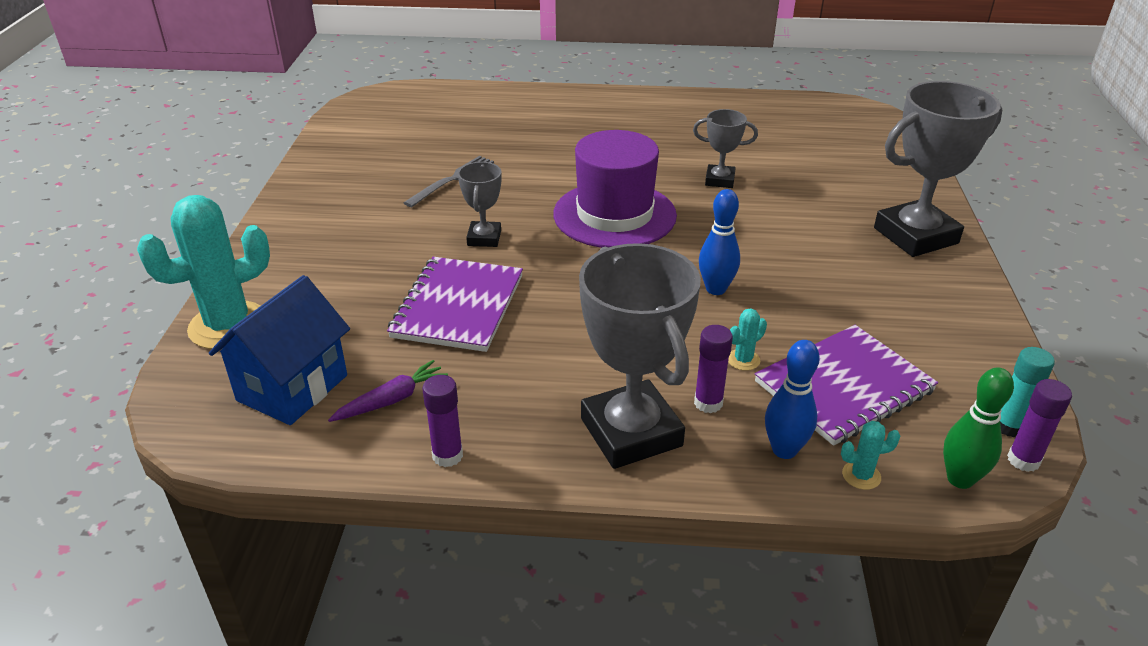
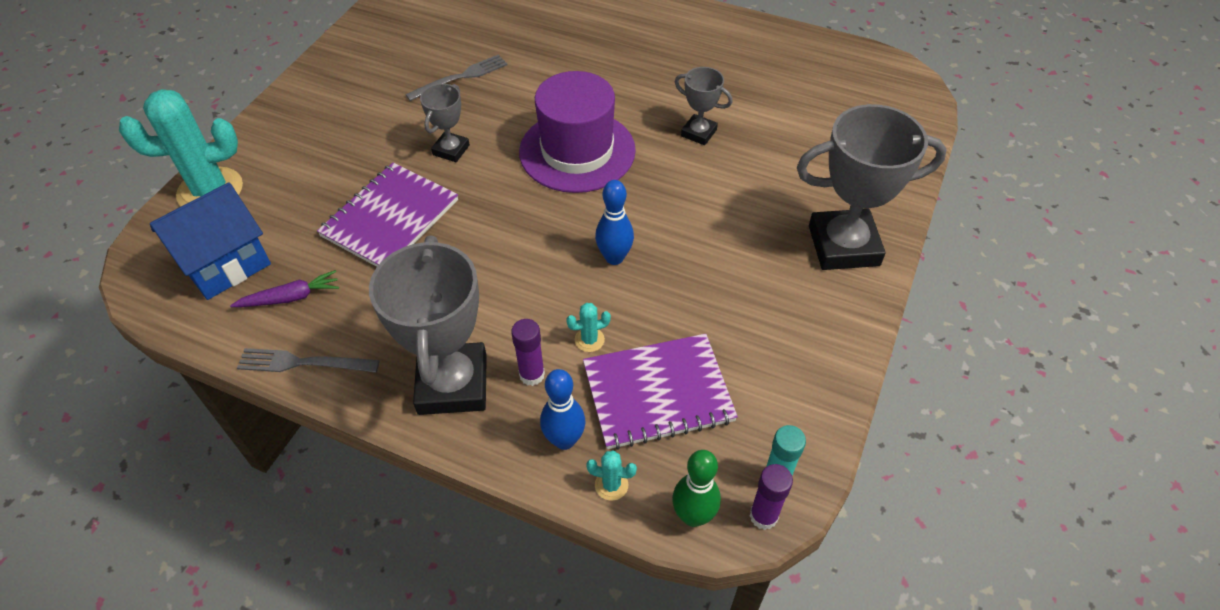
camera: 20 degrees right, 15 degrees up
purple glue stick [422,375,463,467] -> grey fork [237,348,379,373]

